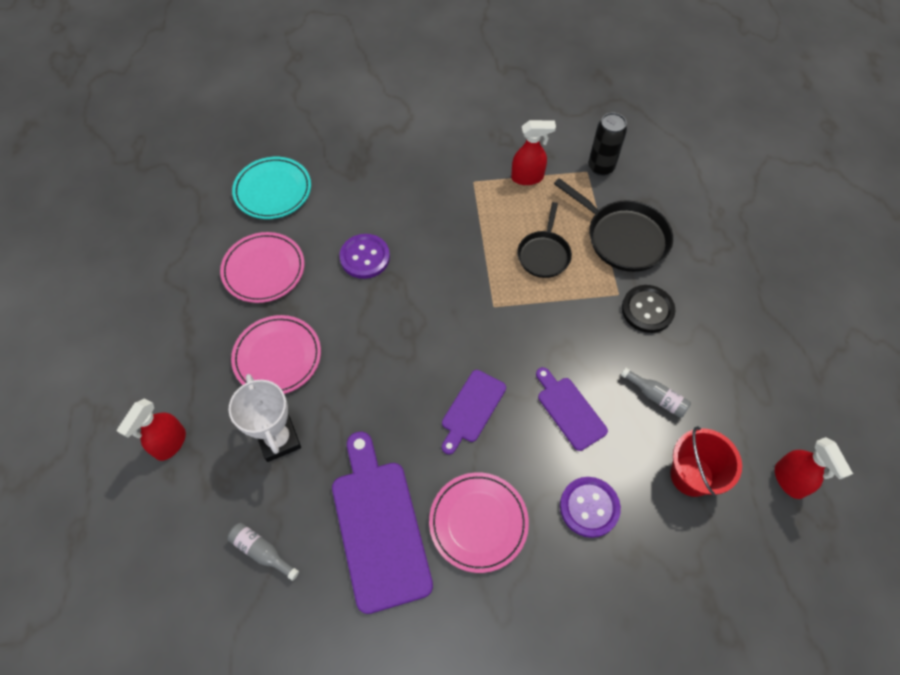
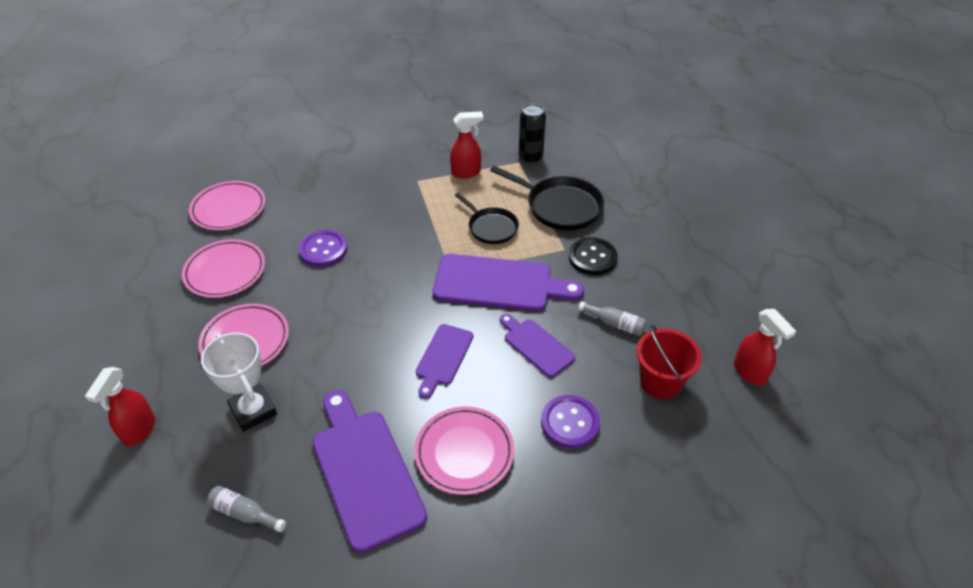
camera: 10 degrees left, 15 degrees down
turquoise plate [232,157,311,219] -> pink plate [189,181,266,230]
black pan [517,202,572,278] -> black pan turned 45 degrees counterclockwise [455,193,519,244]
none -> purple cutting board [433,254,584,312]

